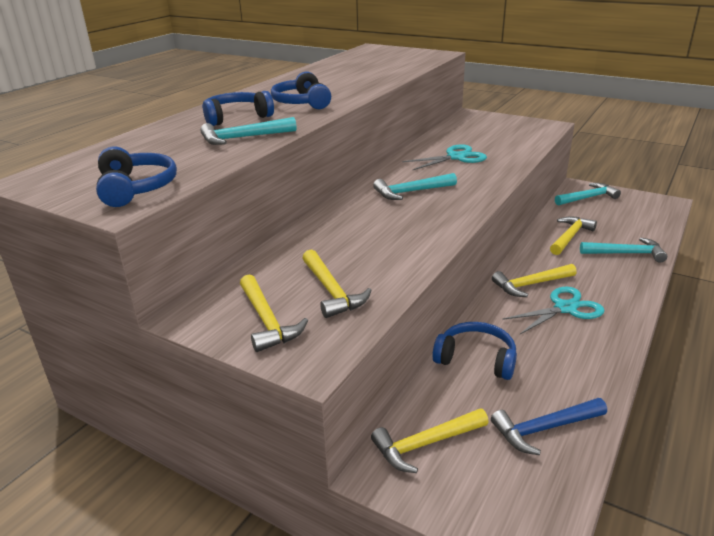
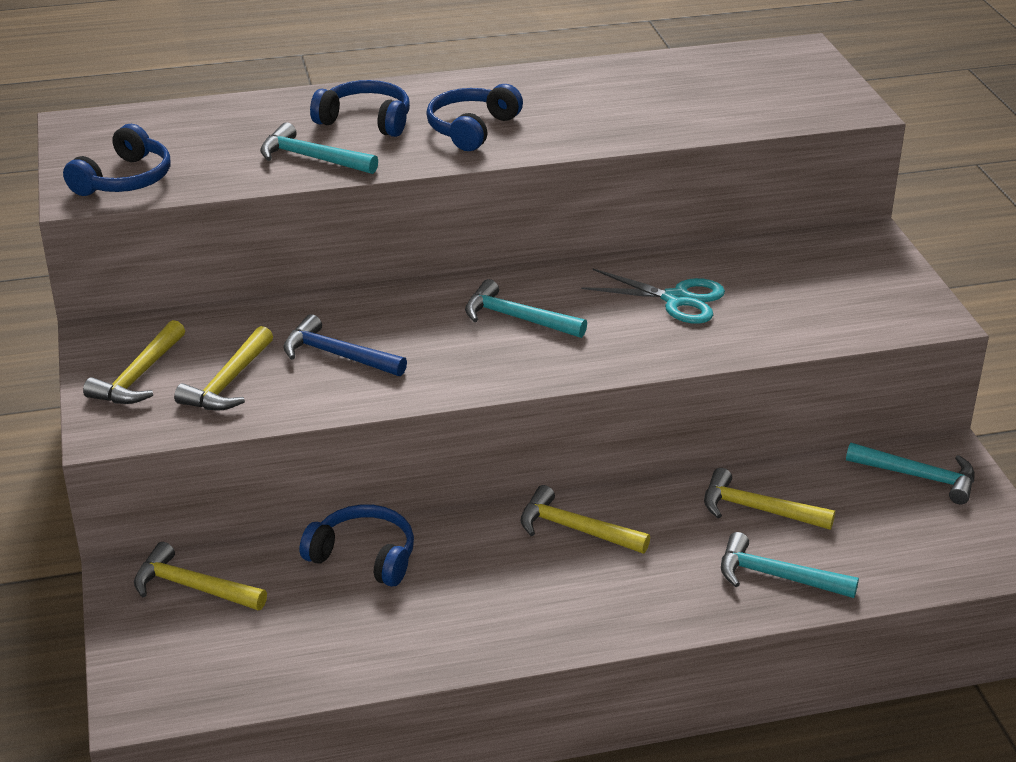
camera: 45 degrees right, 5 degrees up
blue headphones [432,322,517,380] -> blue headphones turned 45 degrees counterclockwise [300,504,414,587]
blue hammer [491,398,607,455] -> blue hammer moved to [283,314,407,376]
turquoise scissors [502,286,605,334] -> none
yellow hammer [550,216,597,255] -> yellow hammer turned 150 degrees counterclockwise [704,468,835,530]
turquoise hammer [580,238,667,263] -> turquoise hammer turned 150 degrees clockwise [721,532,859,598]

